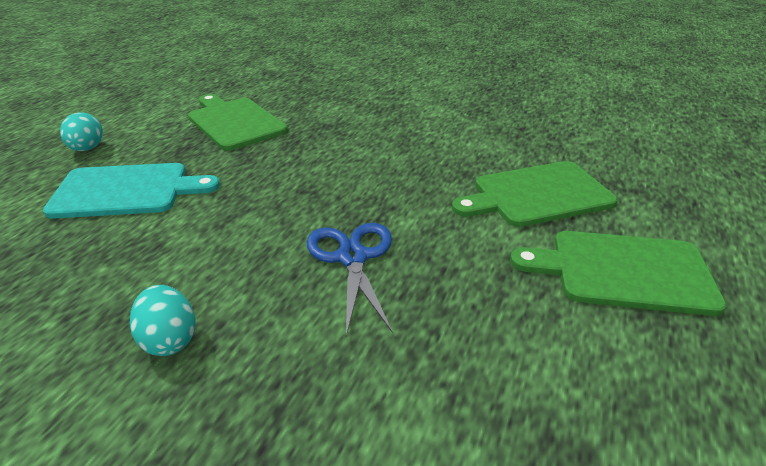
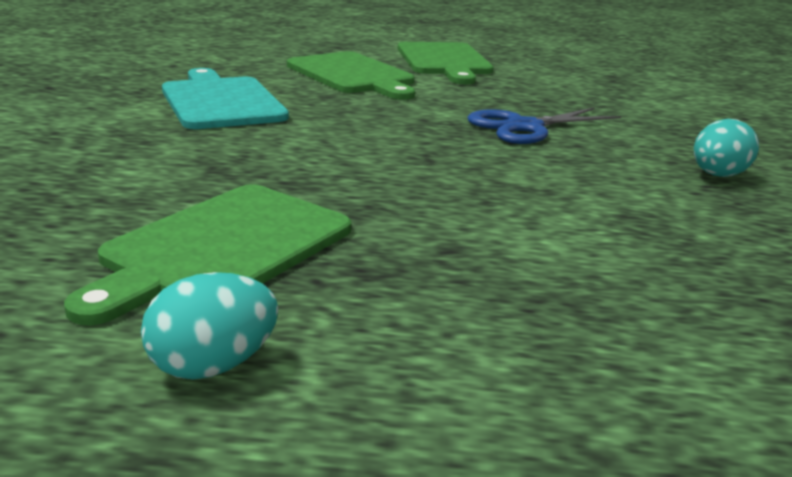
camera: 110 degrees left, 10 degrees down
turquoise cutting board [43,163,220,219] -> turquoise cutting board moved to [162,68,289,129]
turquoise egg [60,112,103,151] -> turquoise egg moved to [141,272,278,380]

